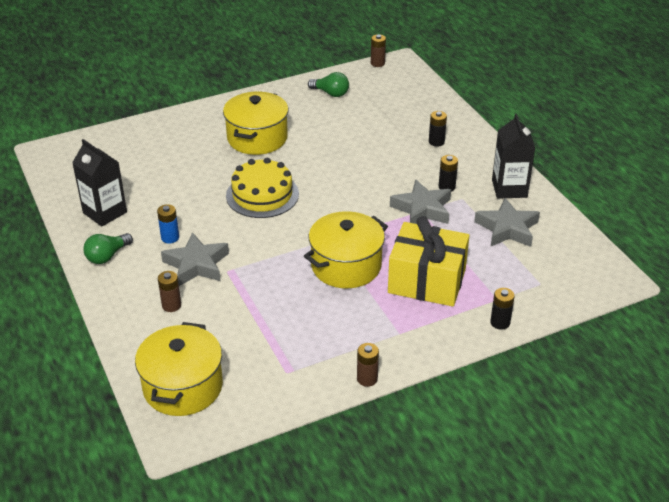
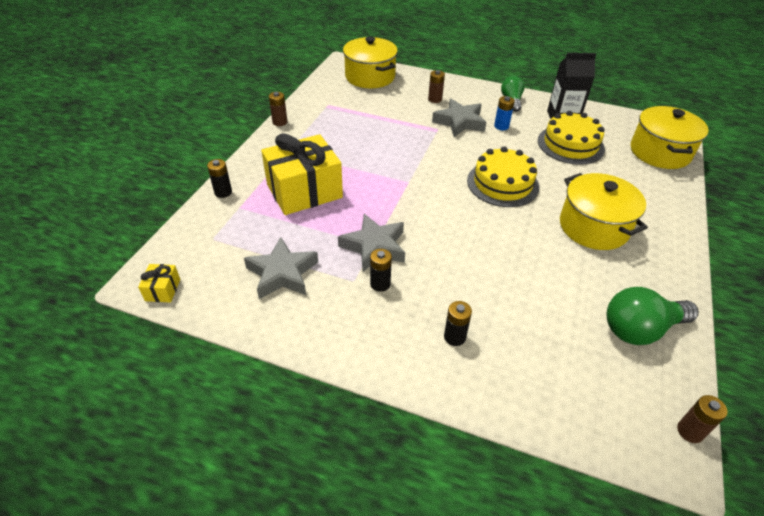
camera: 135 degrees right, 5 degrees up
yellow pot [304,211,388,288] -> yellow pot moved to [631,106,709,169]
green light bulb [308,72,349,97] -> green light bulb [607,287,699,345], size x1.58
black carton [492,114,535,199] -> none
none -> yellow gift [138,264,180,303]
none -> yellow cake [538,111,605,165]

